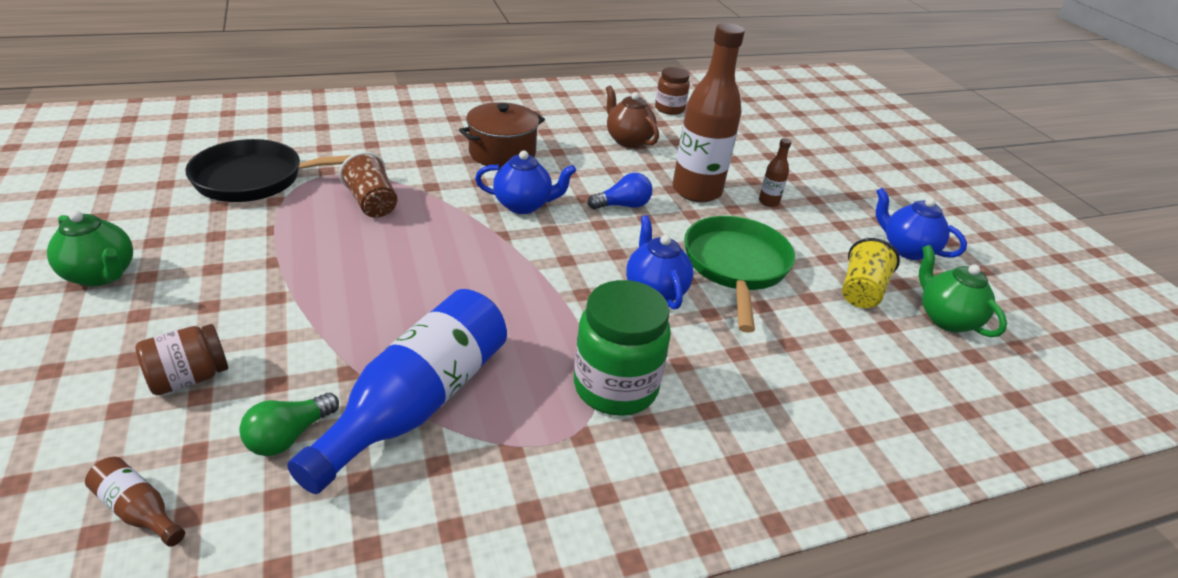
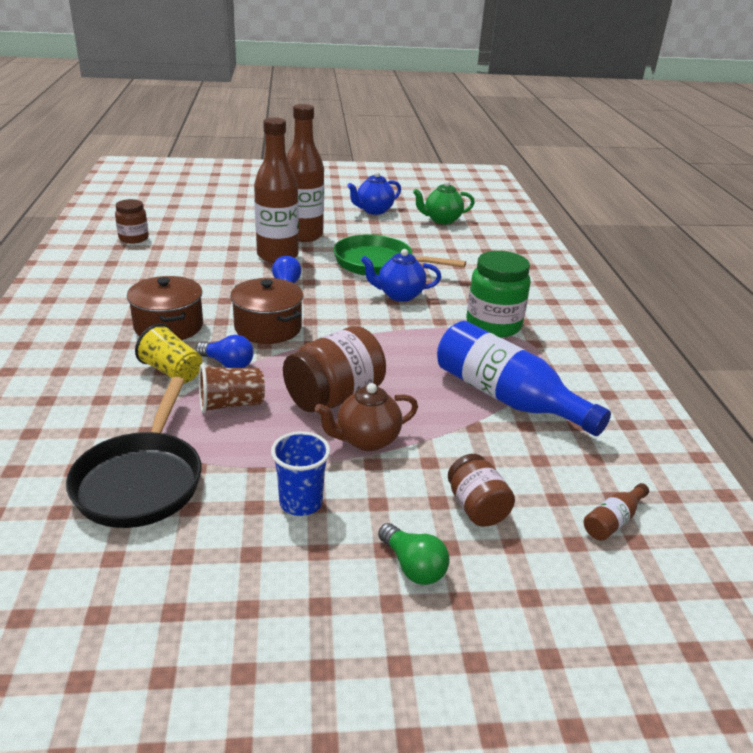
camera: 75 degrees left, 5 degrees down
green teapot [47,211,133,287] -> none
green light bulb [239,393,339,456] -> green light bulb moved to [378,523,450,585]
blue teapot [475,151,576,214] -> brown pot [230,278,303,344]
brown teapot [606,85,659,148] -> brown teapot moved to [315,383,418,451]
brown bottle [759,138,792,207] -> brown bottle [286,104,324,242], size x2.41
yellow cup [842,238,900,308] -> yellow cup moved to [135,324,202,384]
none -> blue light bulb [196,335,254,368]
none -> blue cup [271,431,330,516]
none -> brown jar [283,326,386,412]

